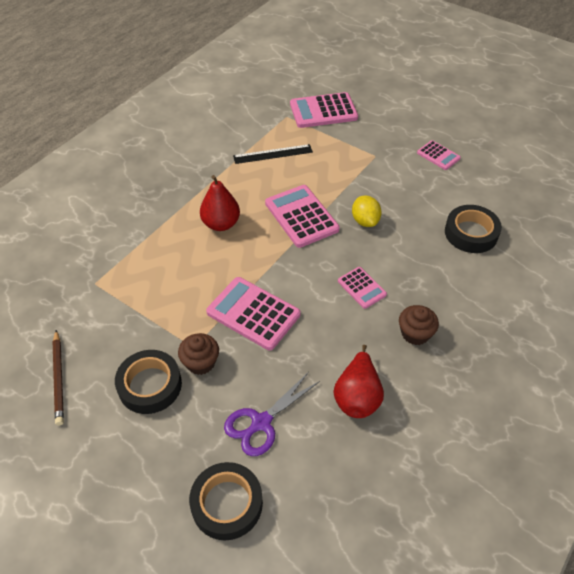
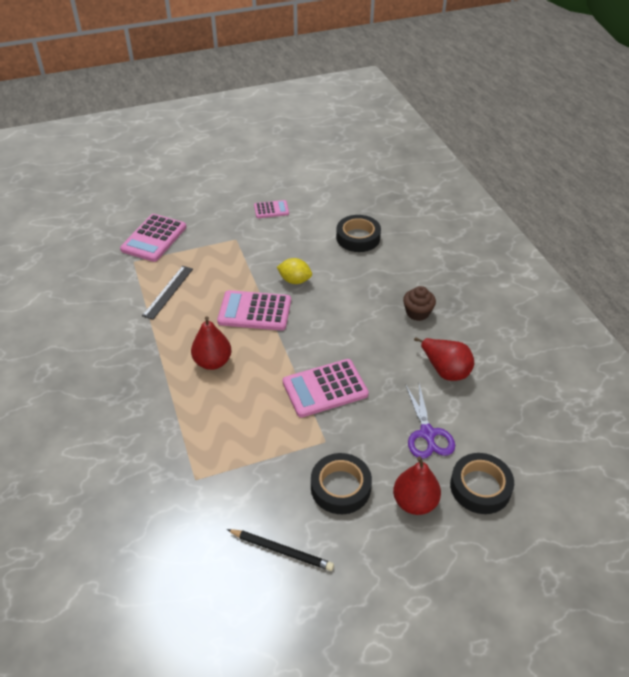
camera: 55 degrees left, 5 degrees down
brown pencil [53,330,64,426] -> black pencil [227,529,334,571]
brown cupcake [178,333,219,375] -> none
pink calculator [338,267,387,309] -> none
none -> red pear [393,456,441,515]

